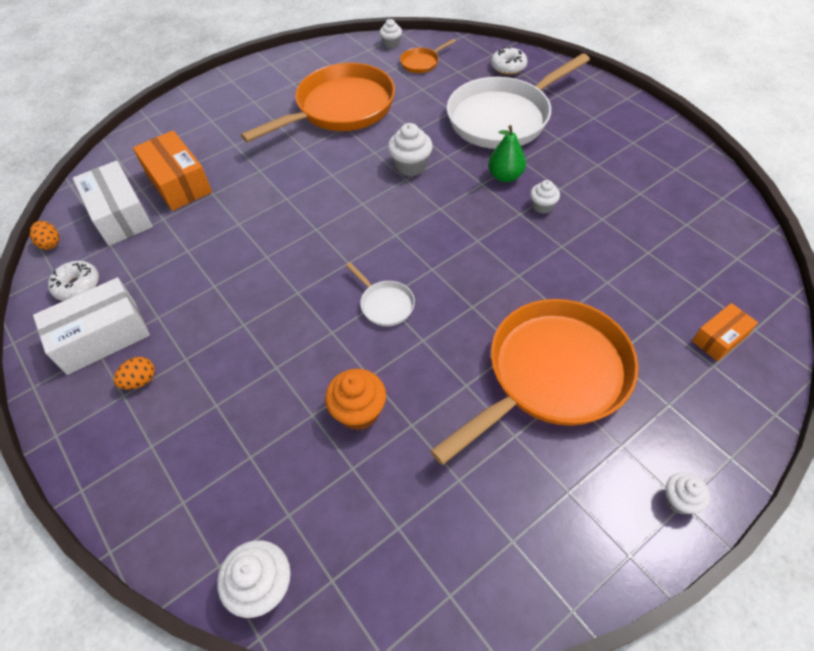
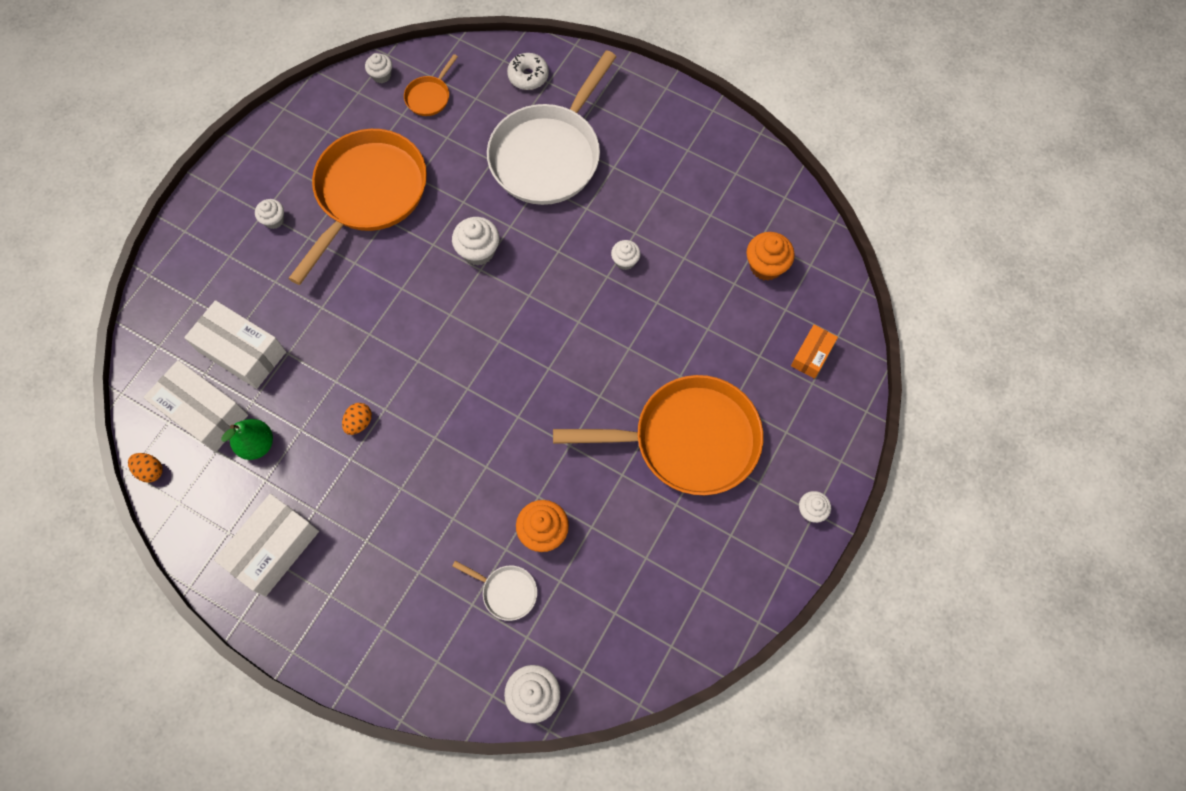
camera: 25 degrees left, 15 degrees up
white donut [48,261,99,301] -> none
orange egg [113,357,155,389] -> orange egg moved to [342,403,372,435]
orange box [133,130,212,211] -> white box [184,300,286,389]
white pan [346,262,415,326] -> white pan moved to [452,561,537,621]
orange pan [430,299,638,465] -> orange pan turned 60 degrees clockwise [553,375,763,495]
green pear [488,125,526,182] -> green pear moved to [221,419,273,460]
none -> white cupcake [255,199,284,229]
none -> orange cupcake [746,232,795,281]

